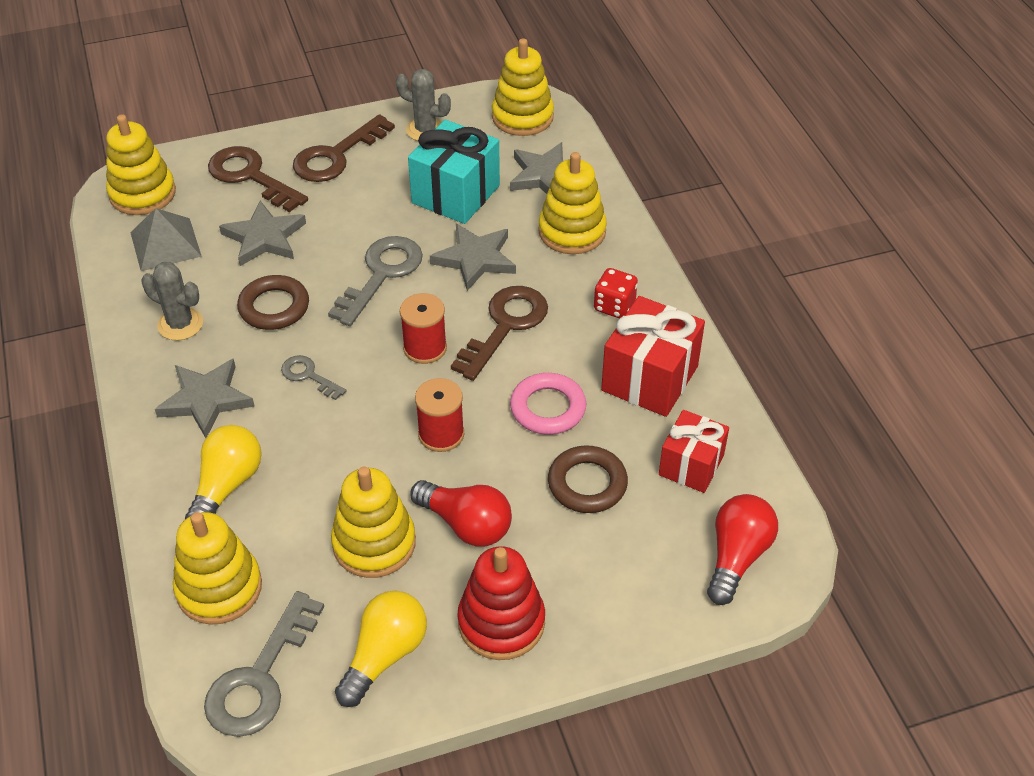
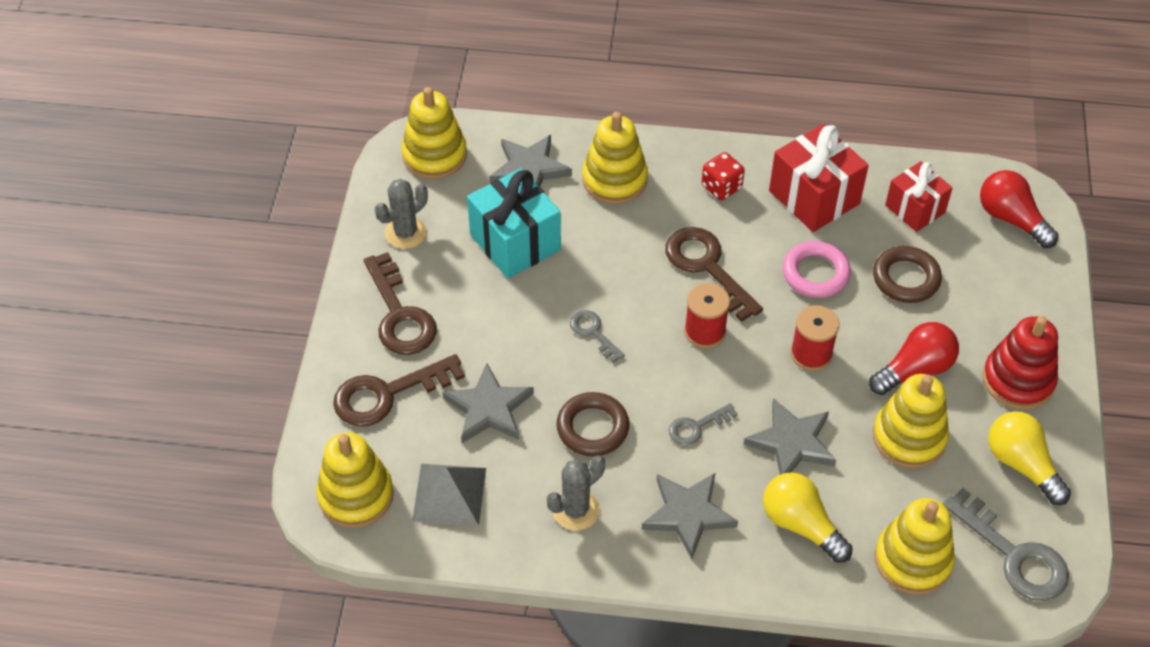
camera: 65 degrees left, 5 degrees up
grey key [328,236,423,326] -> grey key [570,310,625,363], size x0.54
grey star [430,224,516,291] -> grey star moved to [744,398,836,475]

